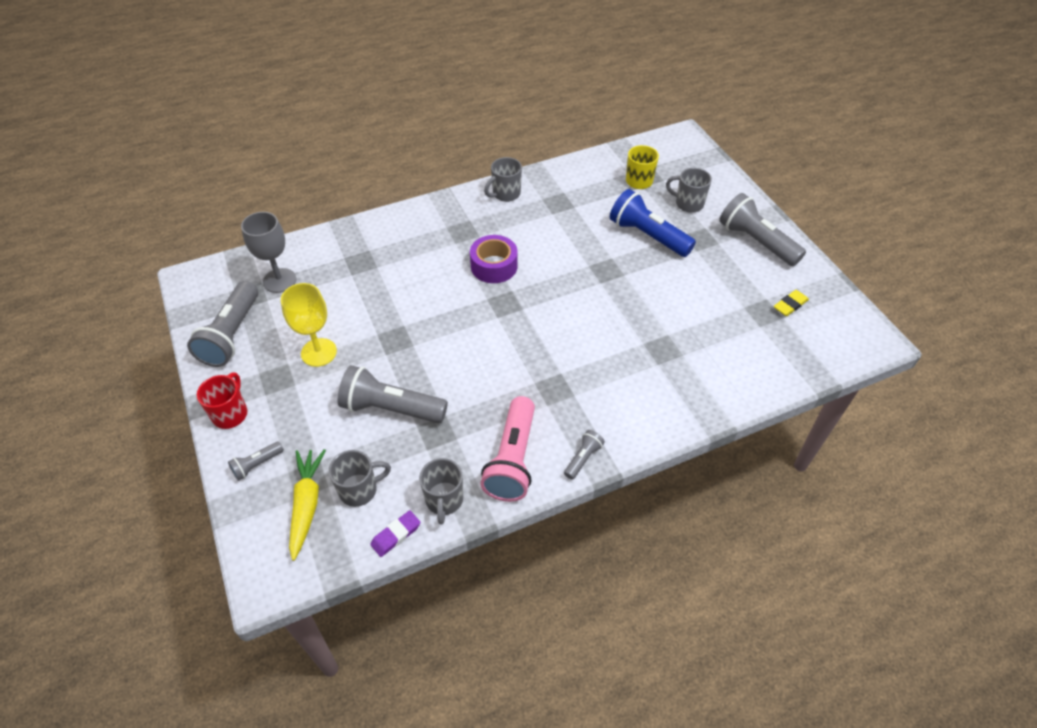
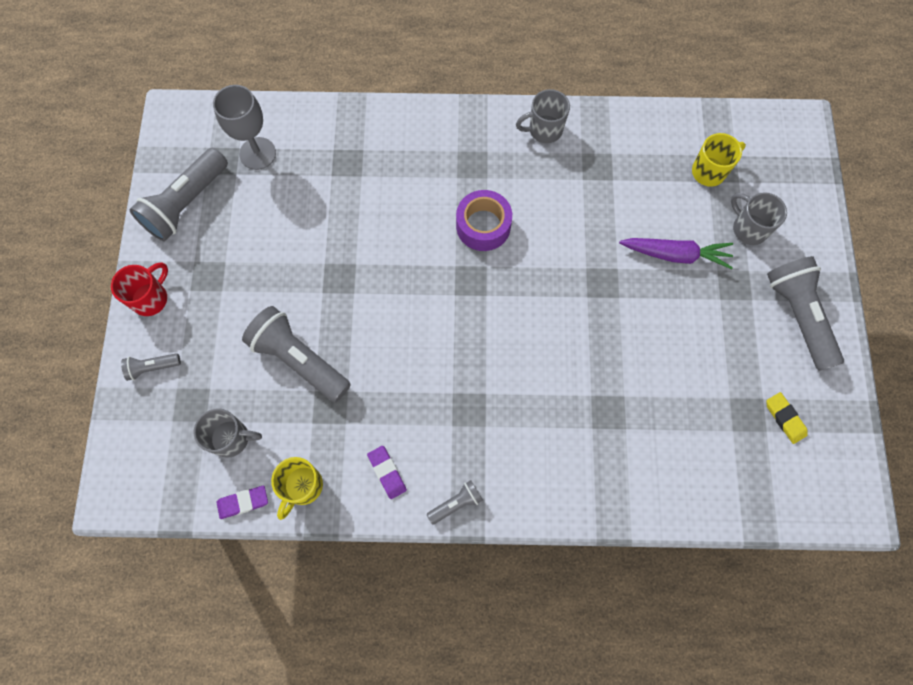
camera: 25 degrees right, 20 degrees up
yellow goblet [281,283,337,367] -> none
yellow carrot [289,449,326,561] -> none
grey mug [419,458,463,525] -> yellow mug [271,457,323,520]
pink flashlight [480,396,535,502] -> purple eraser [367,446,407,499]
blue flashlight [610,189,696,257] -> purple carrot [619,238,733,269]
yellow eraser [774,290,809,316] -> yellow eraser turned 75 degrees clockwise [766,392,808,444]

